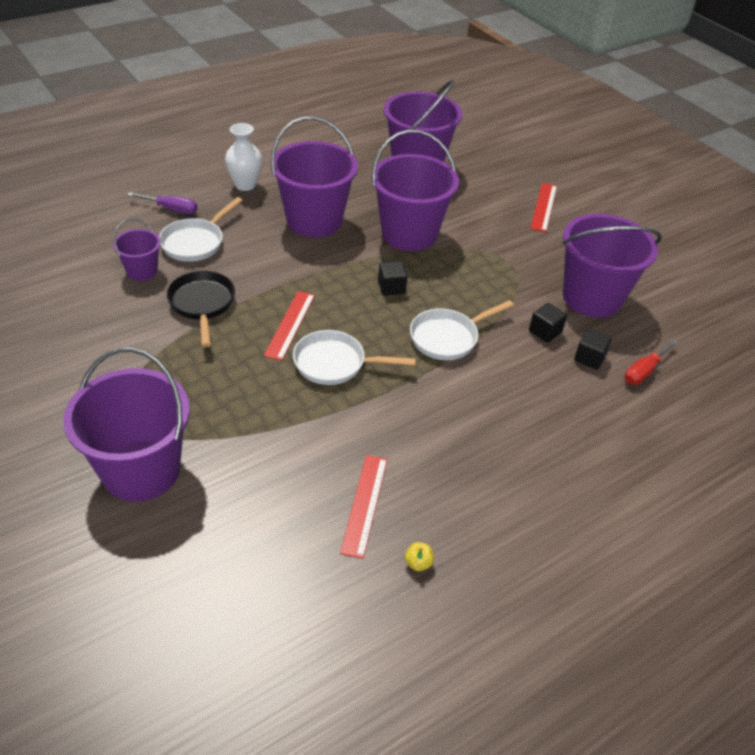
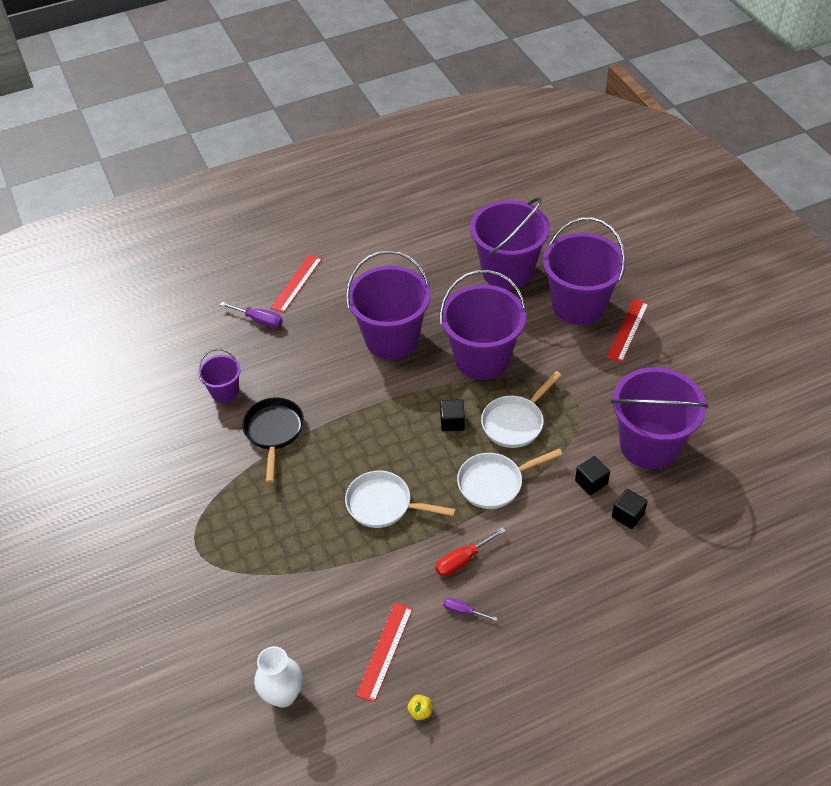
camera: 15 degrees right, 5 degrees up
purple bucket [63,348,190,502] -> purple bucket moved to [543,217,626,325]
white pan [159,197,243,262] -> white pan moved to [481,371,562,448]
white vase [225,123,262,191] -> white vase moved to [254,646,302,708]
red ruler [264,291,315,361] -> red ruler moved to [271,255,322,313]
red screwdriver [624,339,678,385] -> red screwdriver moved to [435,527,506,577]
none -> purple screwdriver [443,598,497,621]

